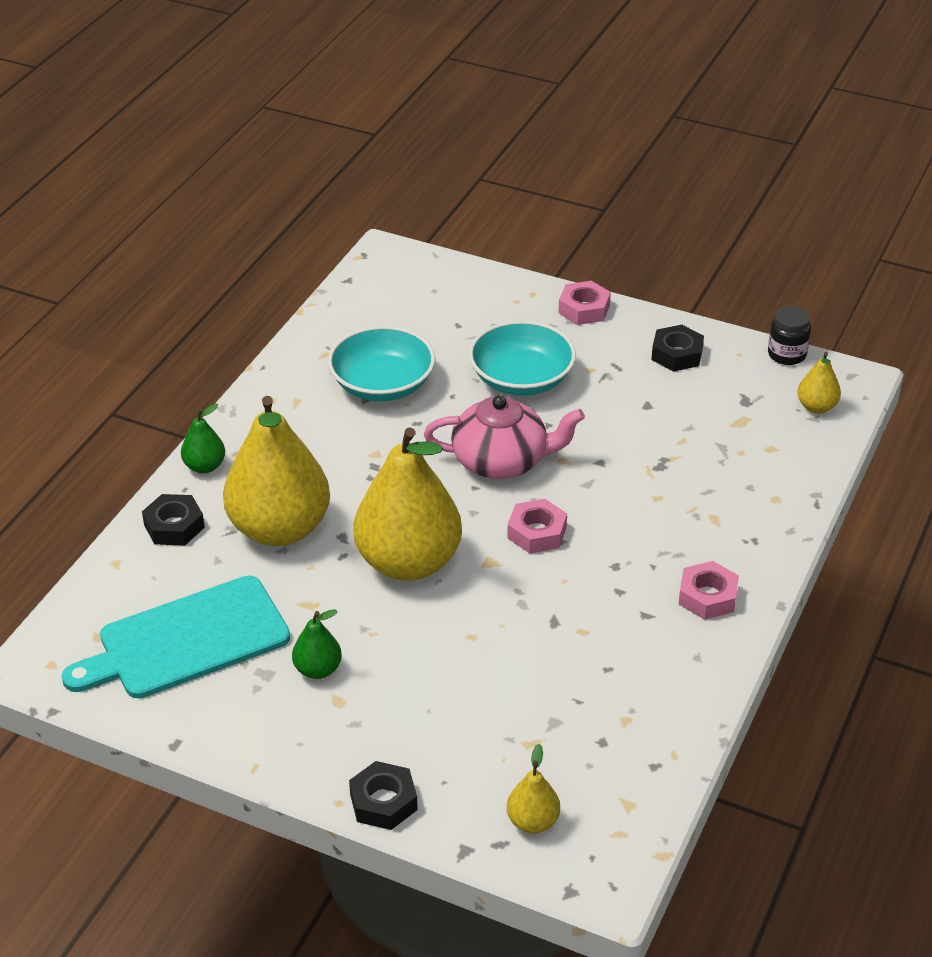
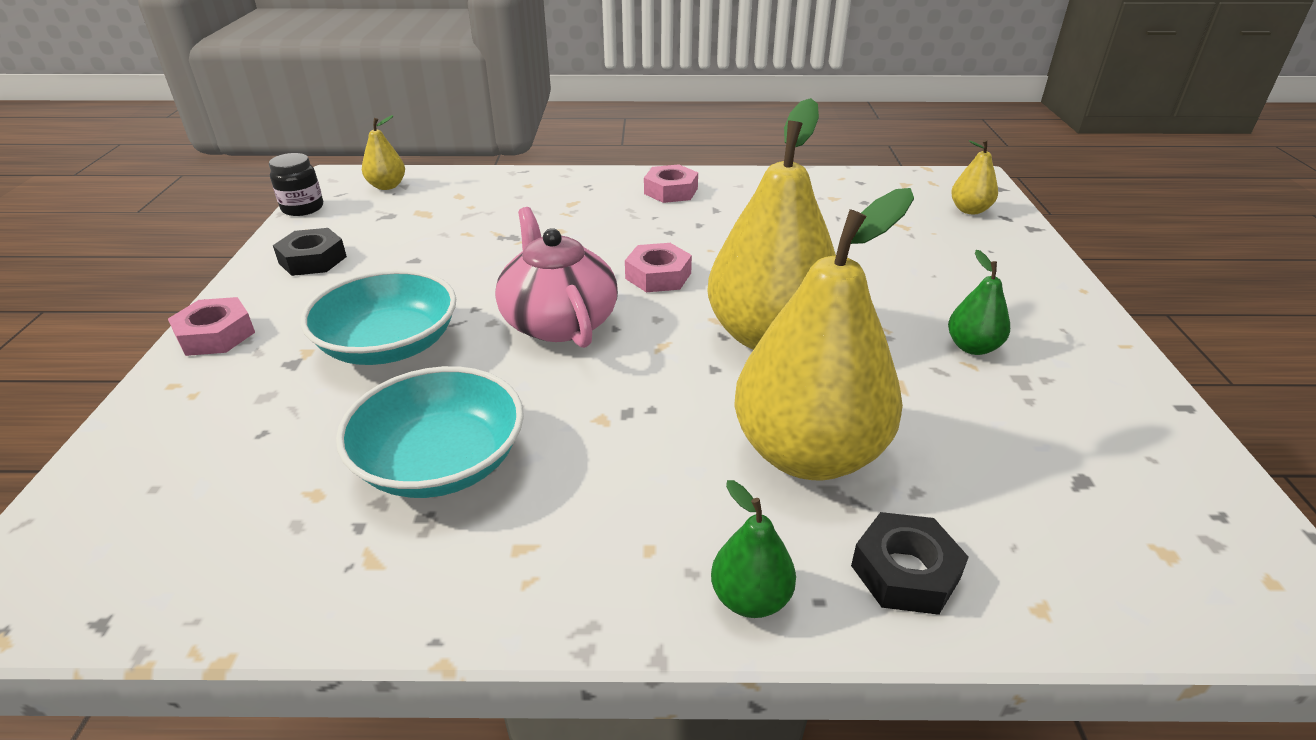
camera: 115 degrees left, 5 degrees down
turquoise cutting board [62,576,290,698] -> none
black nut [349,761,418,830] -> none

